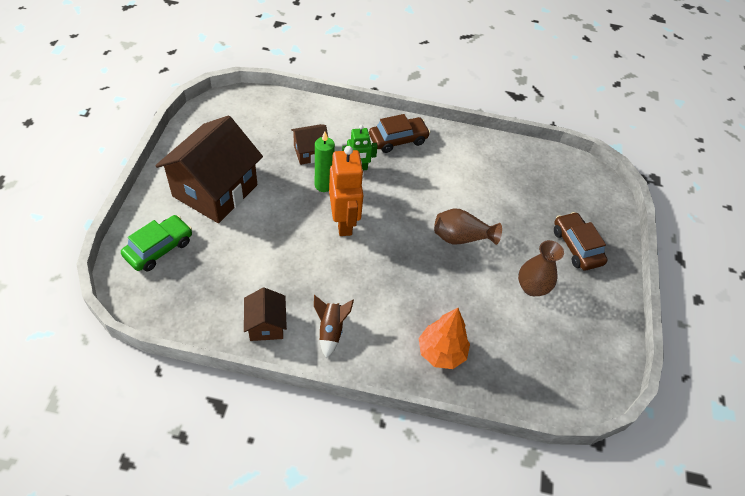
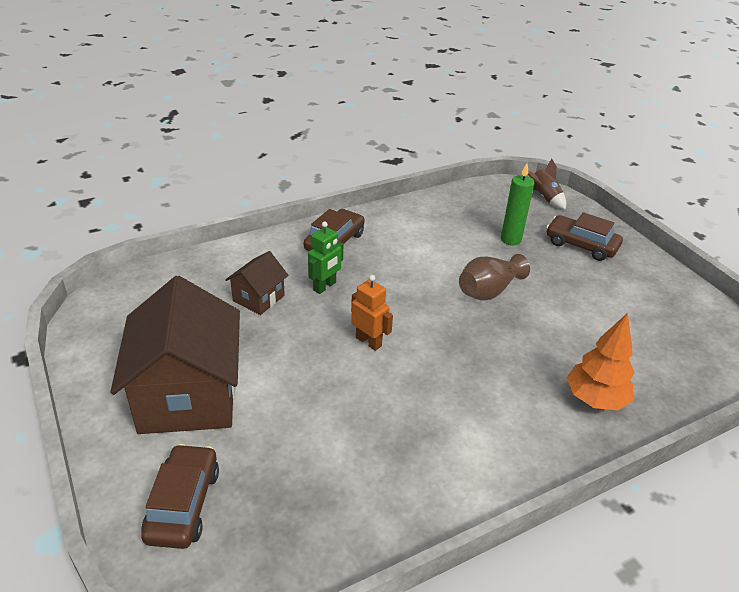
camera: 35 degrees left, 15 degrees down
green car [121,215,192,271] -> brown car [141,444,219,549]
brown house [244,287,287,341] -> none
brown rocket [314,295,354,358] -> brown rocket moved to [528,158,566,210]
green candle [315,132,335,192] -> green candle moved to [501,163,535,246]
orange robot [329,146,364,236] -> orange robot [351,275,393,351], size x0.59
brown vase [518,240,564,296] -> none

